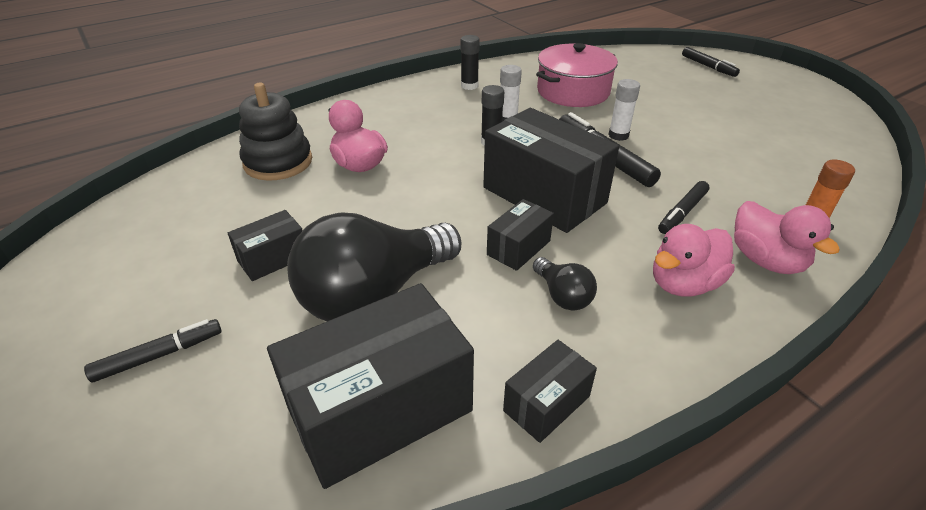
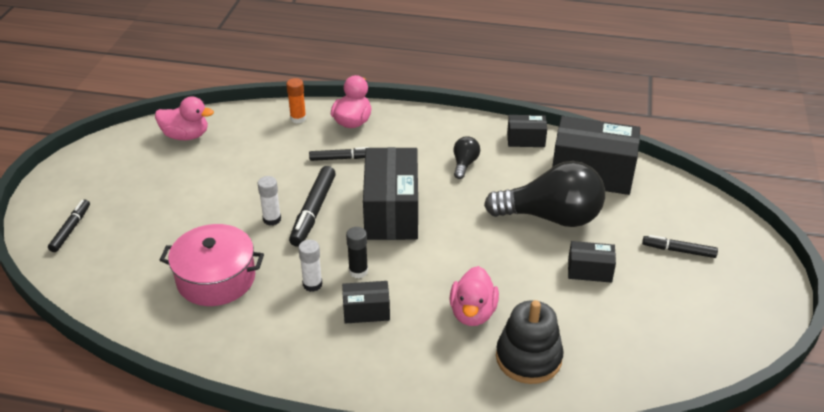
camera: 135 degrees left, 0 degrees up
black glue stick [461,35,480,90] -> none
black box [487,199,554,271] -> black box moved to [342,281,390,324]
pink duck [653,224,735,297] -> pink duck moved to [155,96,214,140]

